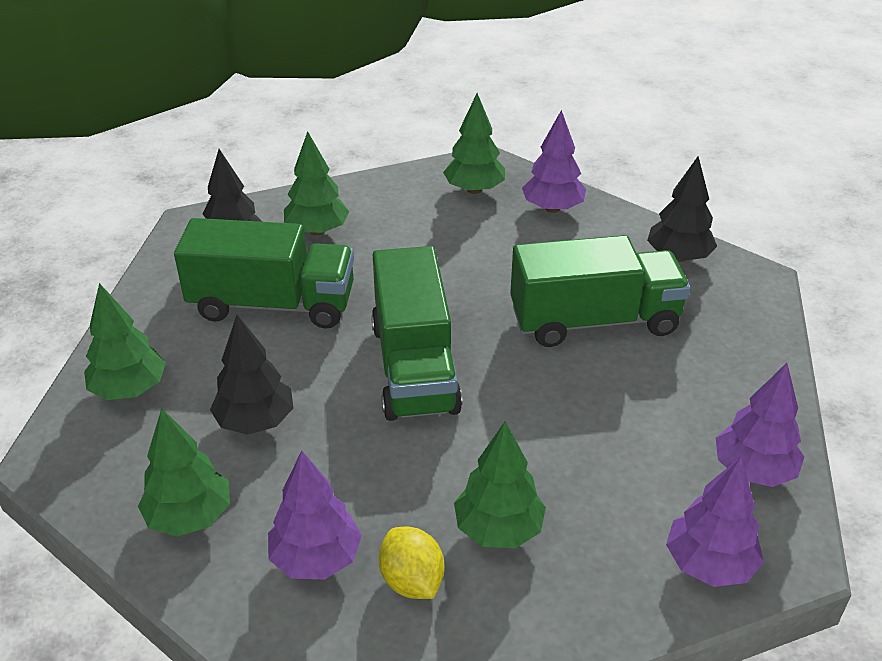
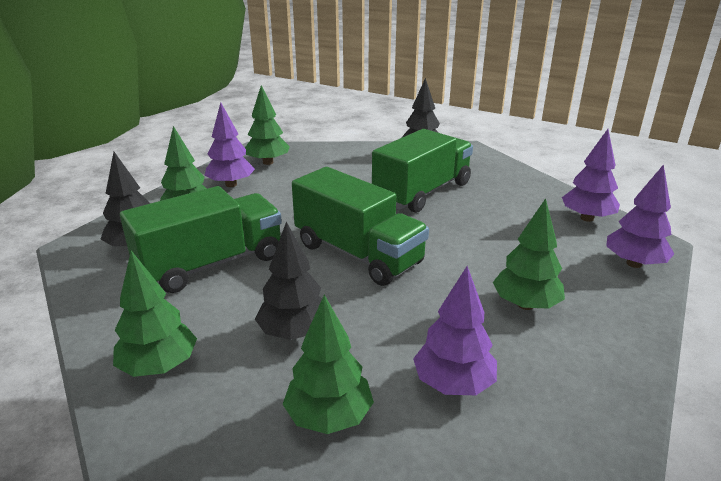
camera: 40 degrees left, 10 degrees down
yellow lemon [379,527,444,599] -> none
purple tree [522,110,586,213] -> purple tree moved to [204,102,255,187]

